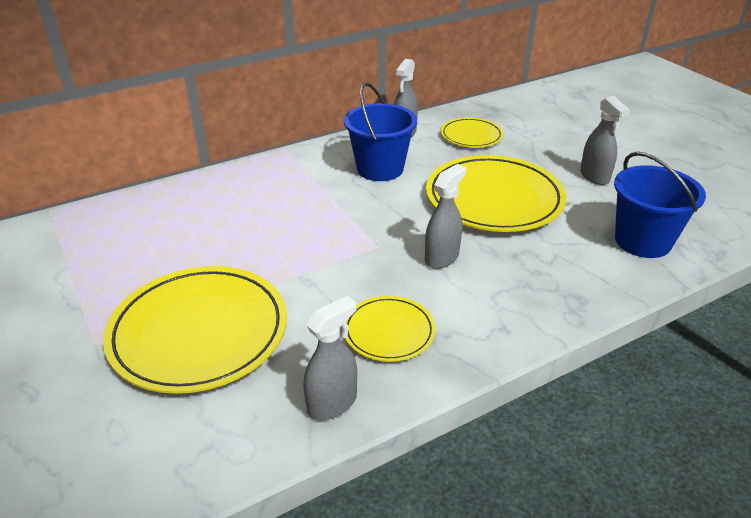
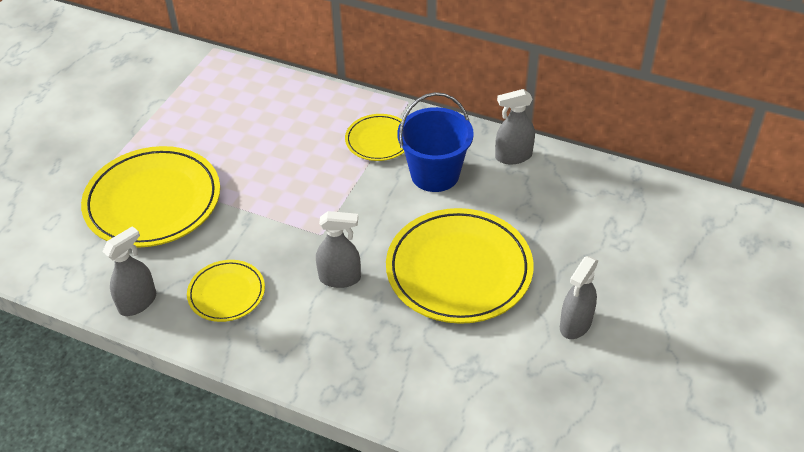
camera: 55 degrees right, 10 degrees up
grey spray bottle [303,296,357,420] -> grey spray bottle turned 60 degrees counterclockwise [102,226,156,316]
yellow plate [441,117,503,148] -> yellow plate moved to [345,114,404,161]
blue bucket [614,152,706,258] -> none

